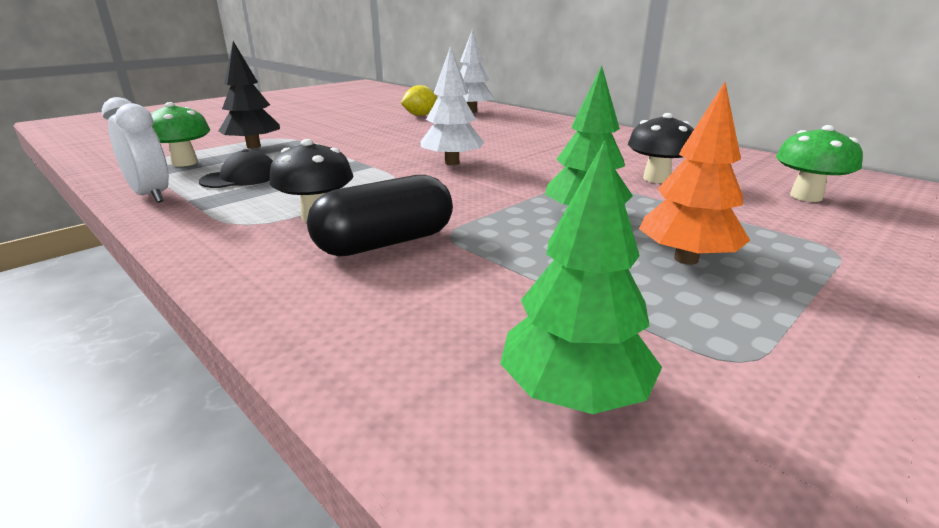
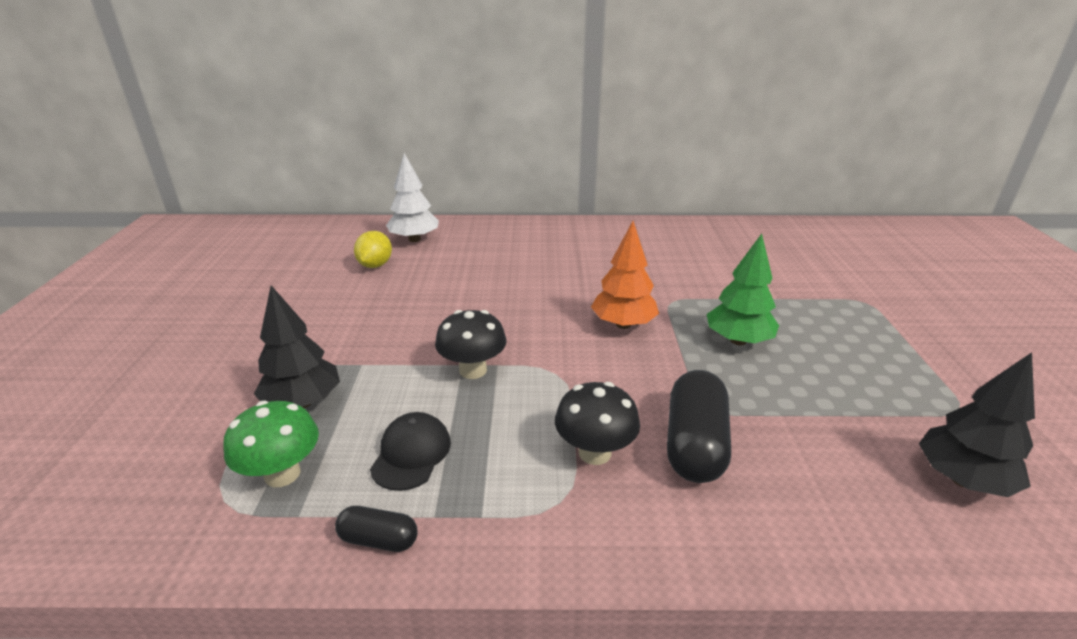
camera: 45 degrees left, 5 degrees up
white clock [102,97,169,203] -> black capsule [335,506,418,552]
white tree [420,46,485,165] -> none
green tree [500,140,662,414] -> black tree [919,352,1035,497]
black mushroom [628,113,694,183] -> black mushroom moved to [435,310,507,379]
orange tree [639,82,750,265] -> orange tree moved to [591,221,659,329]
green mushroom [776,125,863,202] -> none

